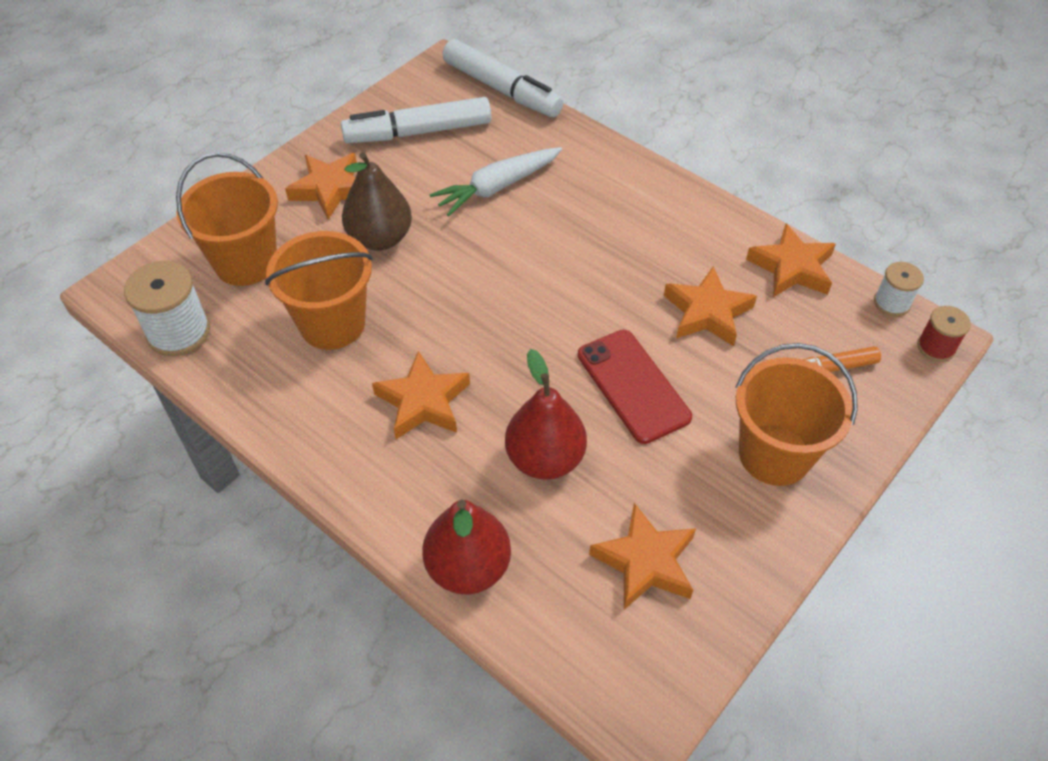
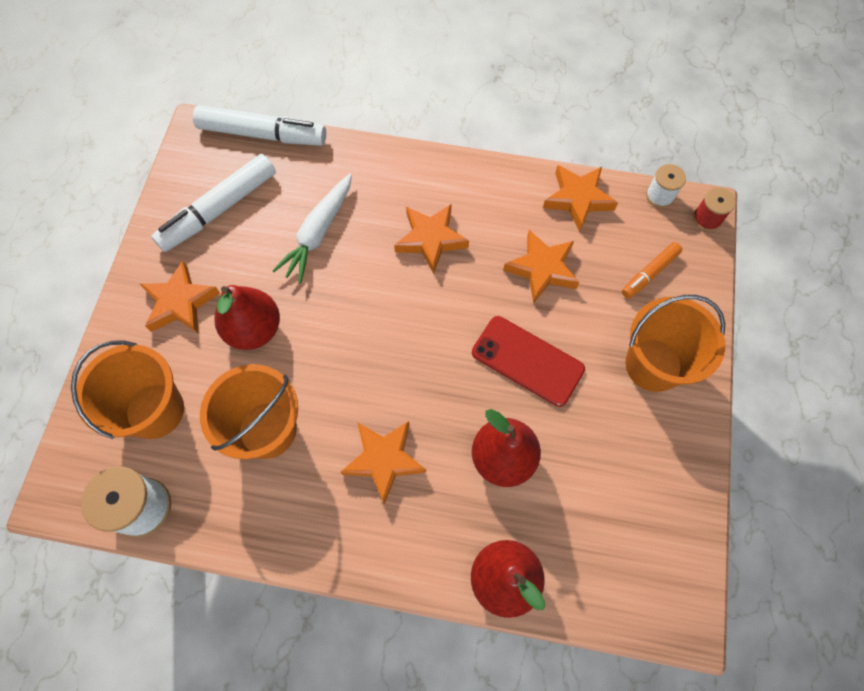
camera: 30 degrees left, 15 degrees up
brown pear [342,152,412,251] -> red pear [214,285,280,350]
orange star [589,503,696,610] -> orange star moved to [394,204,469,274]

